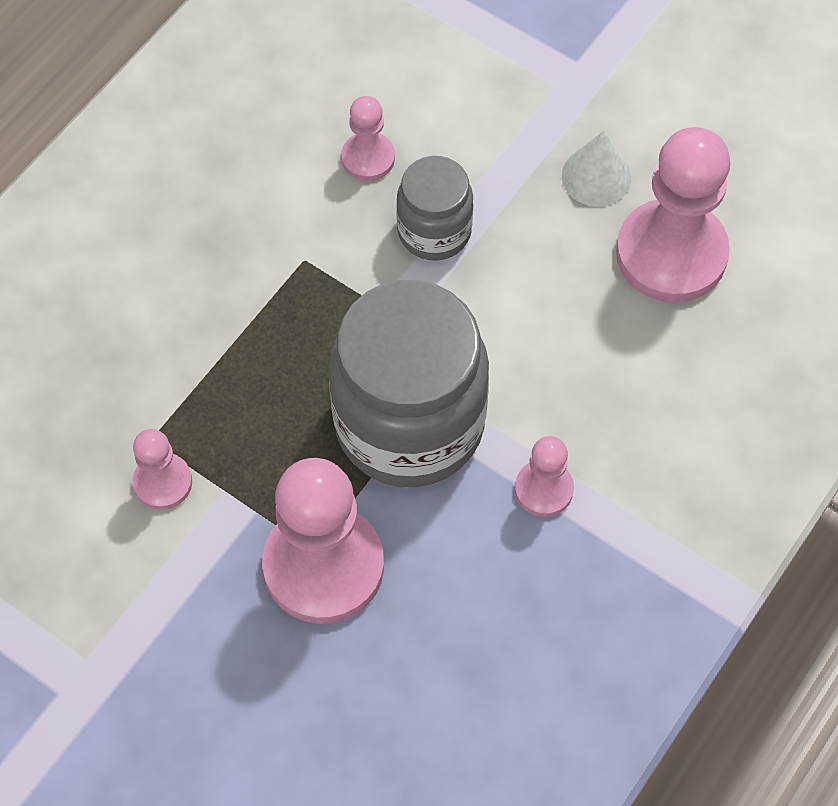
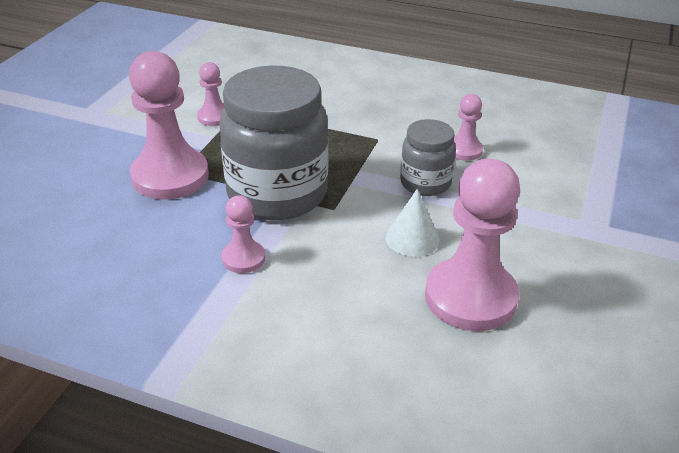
camera: 75 degrees right, 25 degrees down
white cone [562,131,632,207] -> white cone moved to [386,189,440,257]

